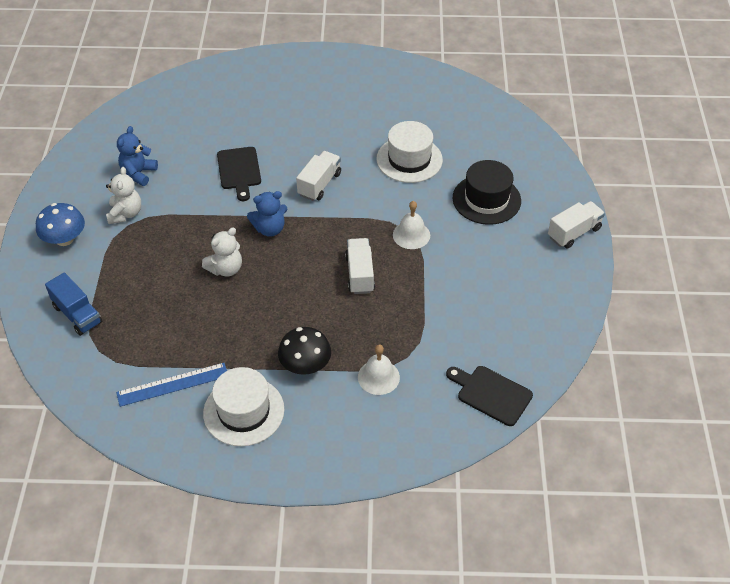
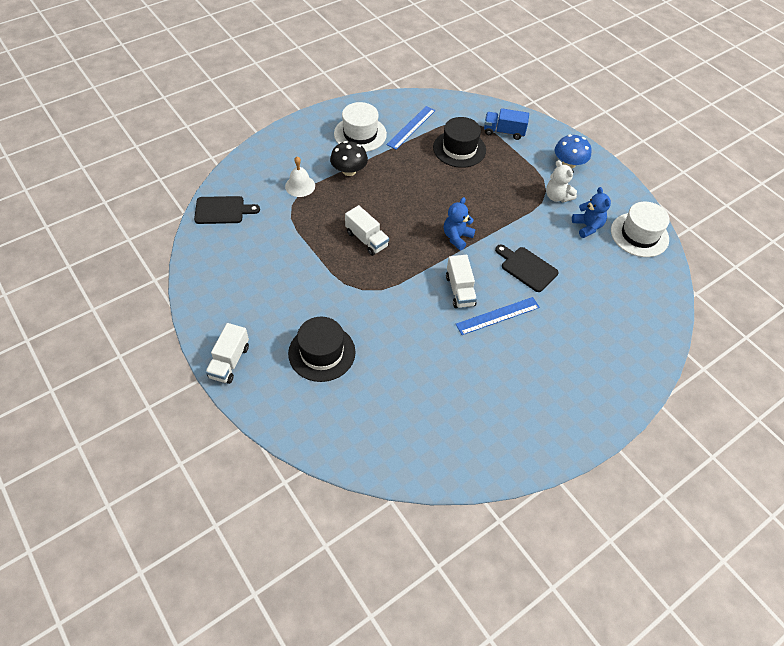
camera: 140 degrees right, 5 degrees up
white teddy bear [202,228,242,276] -> none
white hat [377,121,443,183] -> white hat moved to [611,202,670,257]
white bell [393,201,430,249] -> none
none -> black hat [433,117,486,168]
none -> blue ruler [456,297,540,335]

